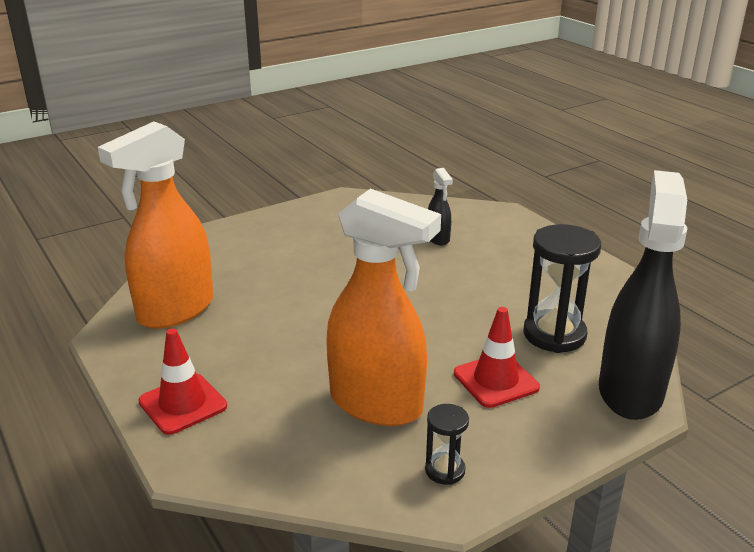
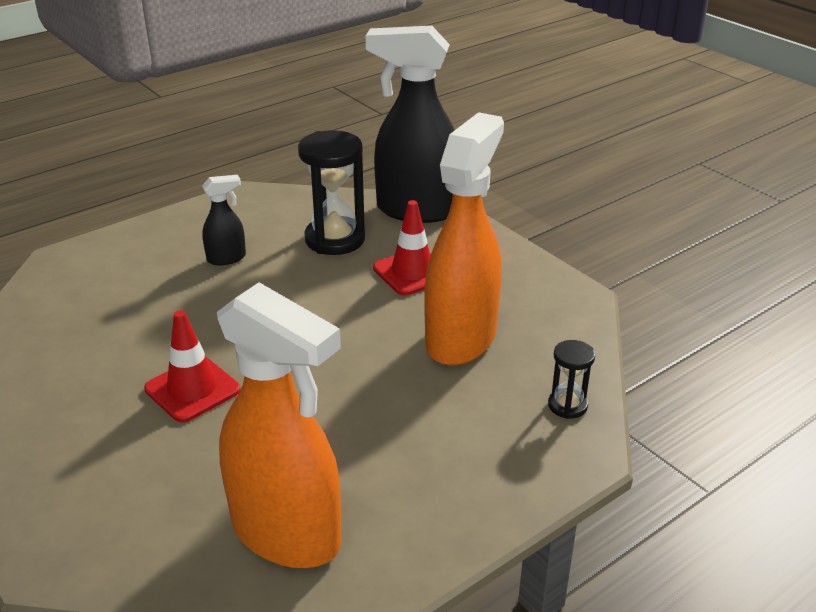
camera: 95 degrees left, 5 degrees up
red traffic cone [138,328,227,435] -> red traffic cone moved to [144,310,240,423]
black hourglass [425,404,469,485] -> black hourglass moved to [548,340,595,419]
black spray bottle [428,168,453,245] -> black spray bottle moved to [202,175,246,265]

